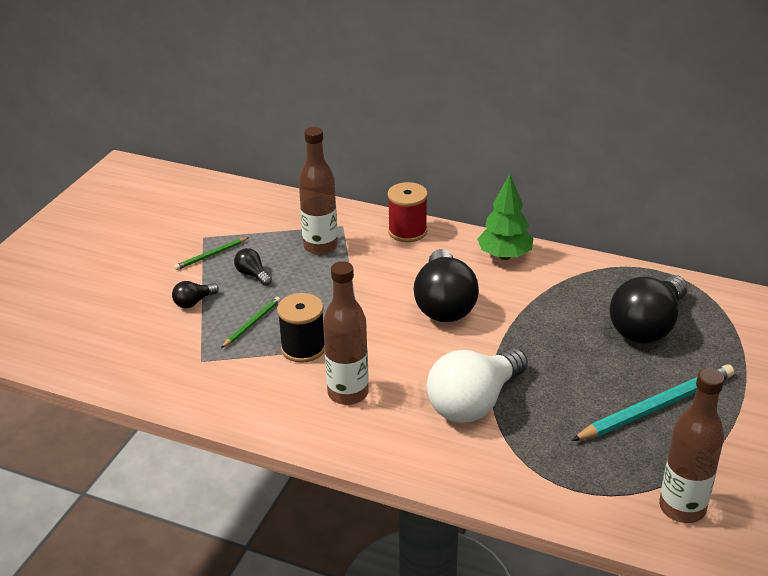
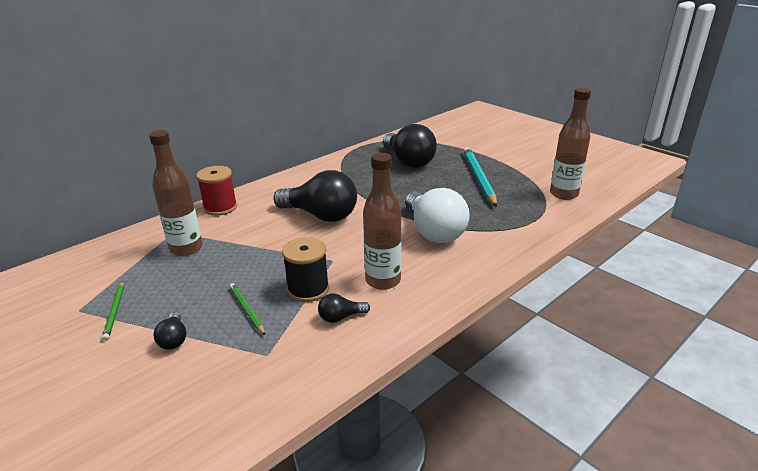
camera: 65 degrees left, 5 degrees down
black light bulb [234,248,272,286] -> black light bulb moved to [318,293,370,323]
green tree [477,174,533,260] -> none

